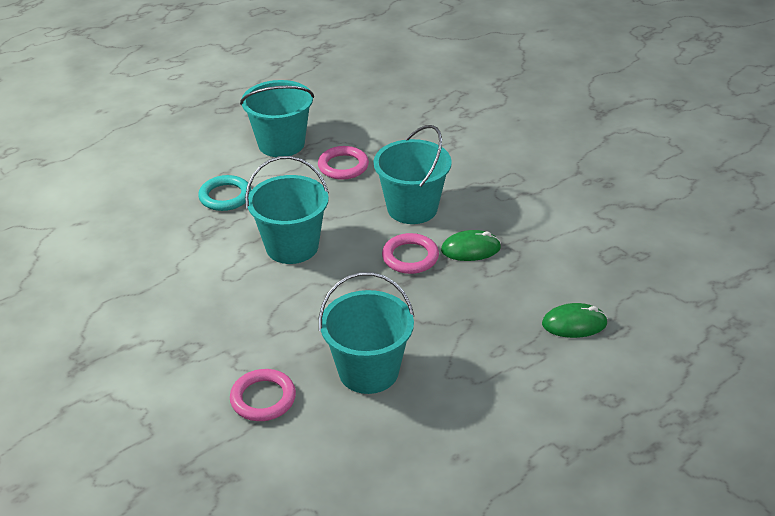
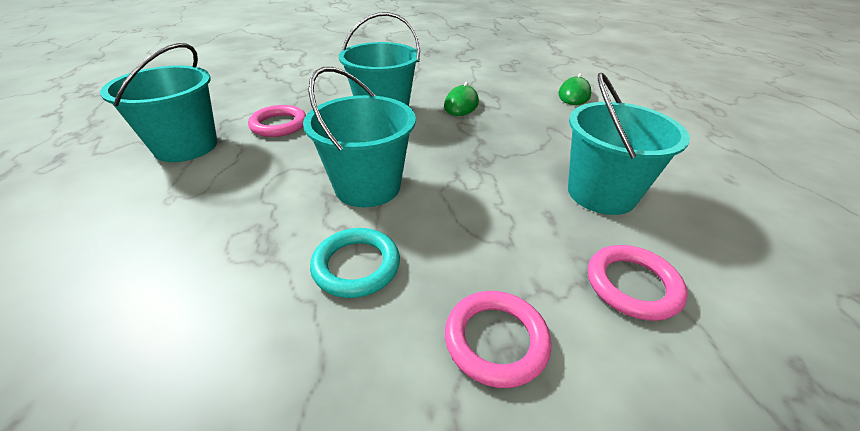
camera: 65 degrees left, 0 degrees up
turquoise ring [198,175,251,211] -> turquoise ring moved to [310,228,400,298]
pink ring [382,233,439,274] -> pink ring moved to [445,291,551,388]

